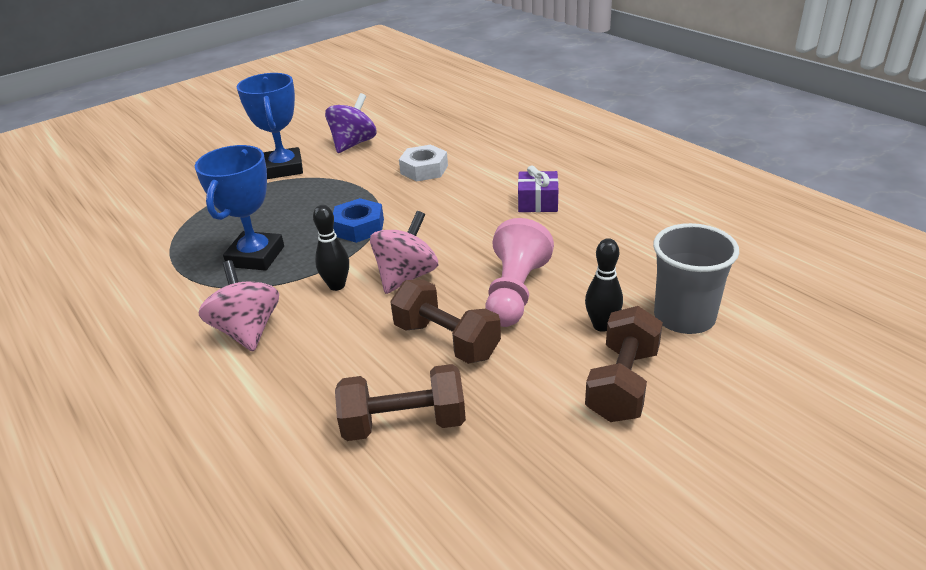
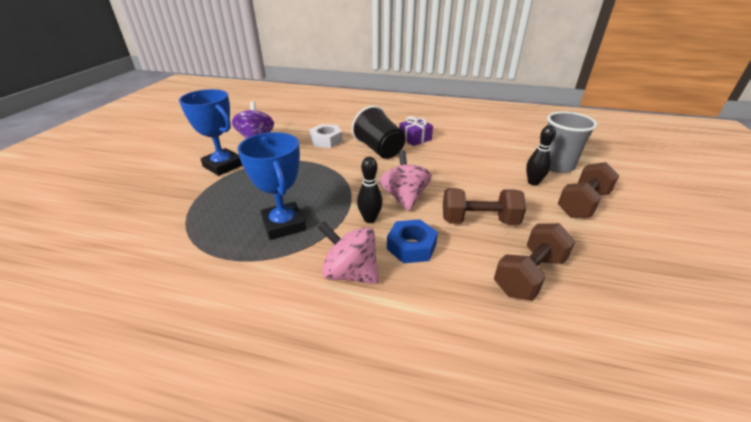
camera: 40 degrees left, 0 degrees up
blue nut [333,198,384,243] -> blue nut moved to [387,219,438,264]
pink pawn [485,218,554,327] -> none
brown dumbbell [585,306,663,422] -> brown dumbbell turned 60 degrees clockwise [558,162,619,218]
none -> black cup [352,106,405,159]

